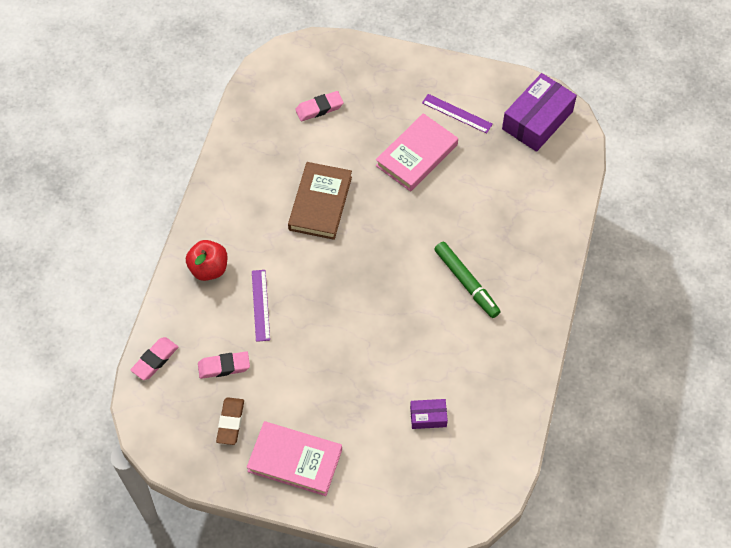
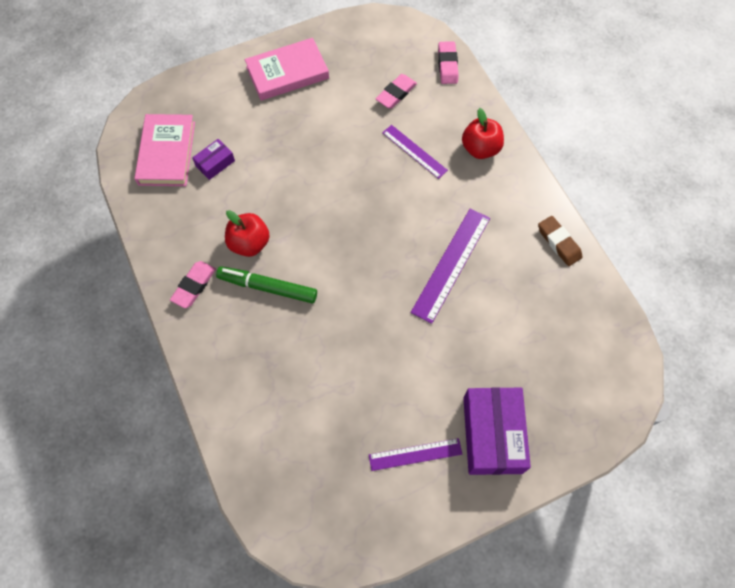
camera: 140 degrees right, 5 degrees up
brown eraser [216,397,244,445] -> brown eraser moved to [538,216,583,266]
brown book [288,162,352,240] -> purple ruler [411,209,490,324]
pink eraser [295,91,344,121] -> pink eraser moved to [170,261,216,308]
pink book [376,113,458,191] -> pink book moved to [134,114,195,186]
purple box [502,73,577,152] -> purple box moved to [463,387,531,475]
none -> red apple [225,210,270,257]

